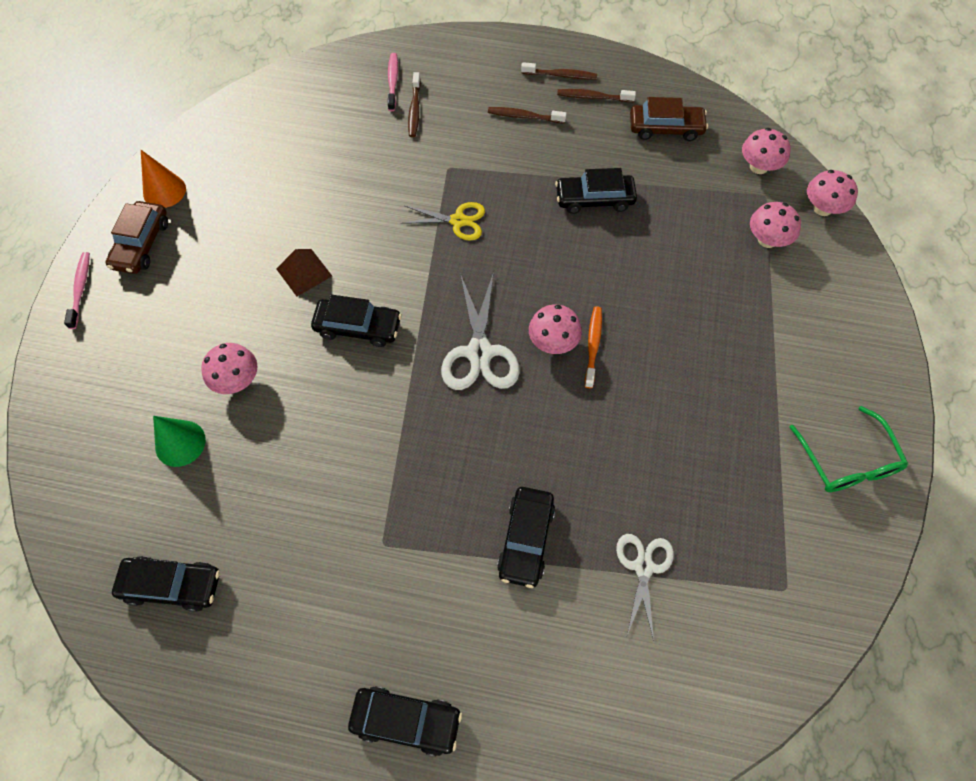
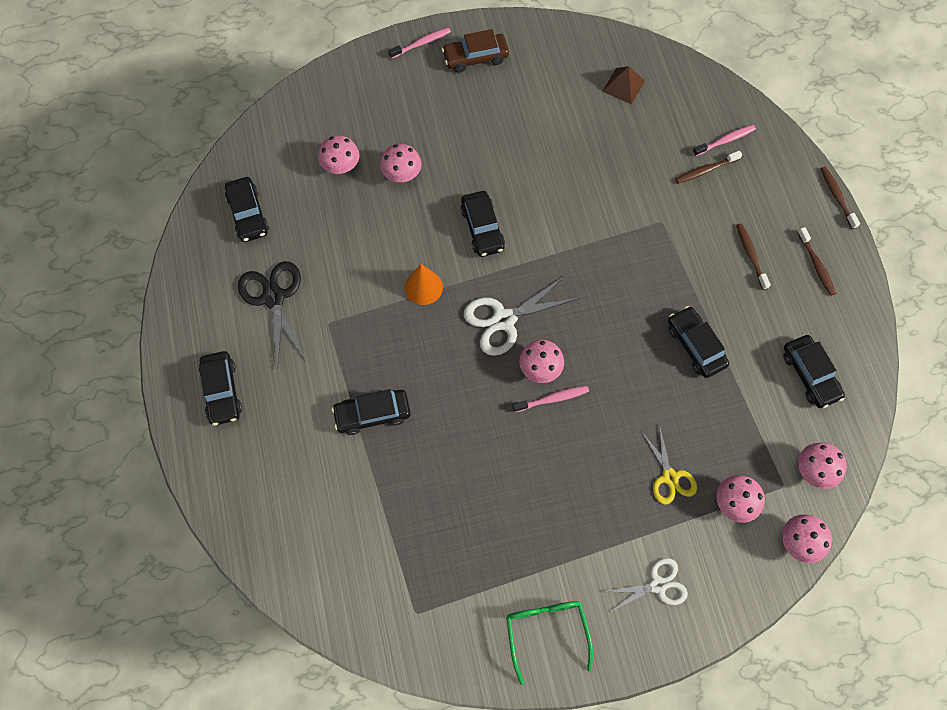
camera: 65 degrees right, 5 degrees up
orange cone [141,150,186,208] -> orange cone moved to [405,264,443,305]
green cone [153,416,206,467] -> pink mushroom [318,135,359,174]
brown pyramid [276,249,332,296] -> brown pyramid moved to [602,66,645,104]
yellow scissors [401,202,485,241] -> yellow scissors moved to [641,424,697,504]
brown toothbrush [557,89,636,102] -> brown toothbrush moved to [821,167,860,229]
orange toothbrush [585,306,602,388] -> pink toothbrush [512,386,589,413]
white scissors [616,534,674,641] -> white scissors moved to [602,558,688,612]
brown car [630,97,708,141] -> black car [784,335,845,408]
green glasses [789,406,908,492] -> green glasses turned 120 degrees clockwise [506,601,593,685]
none -> black scissors [238,261,307,370]

